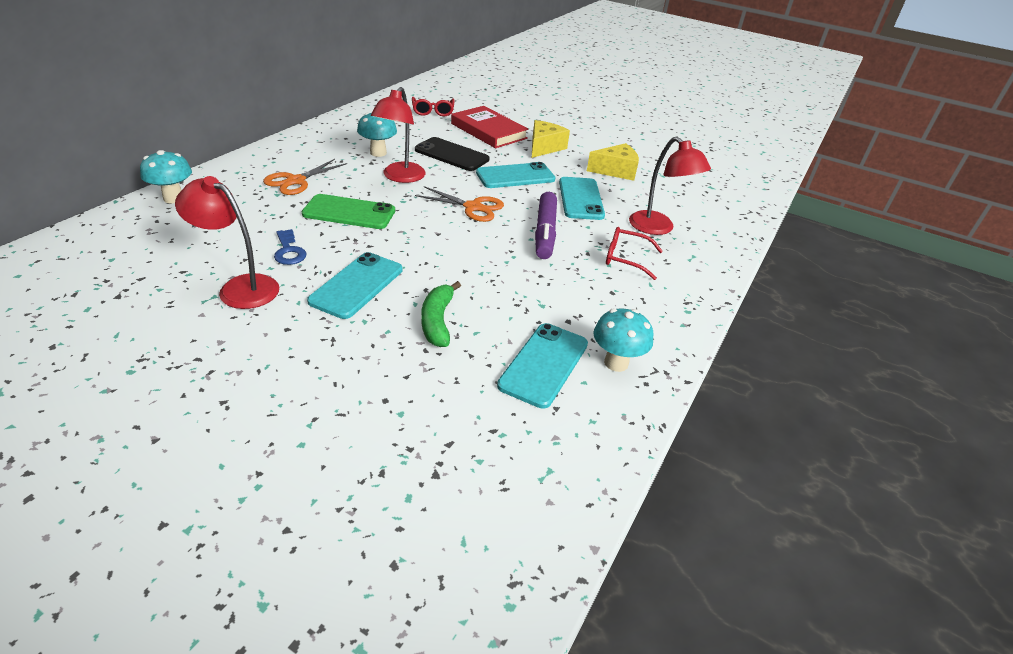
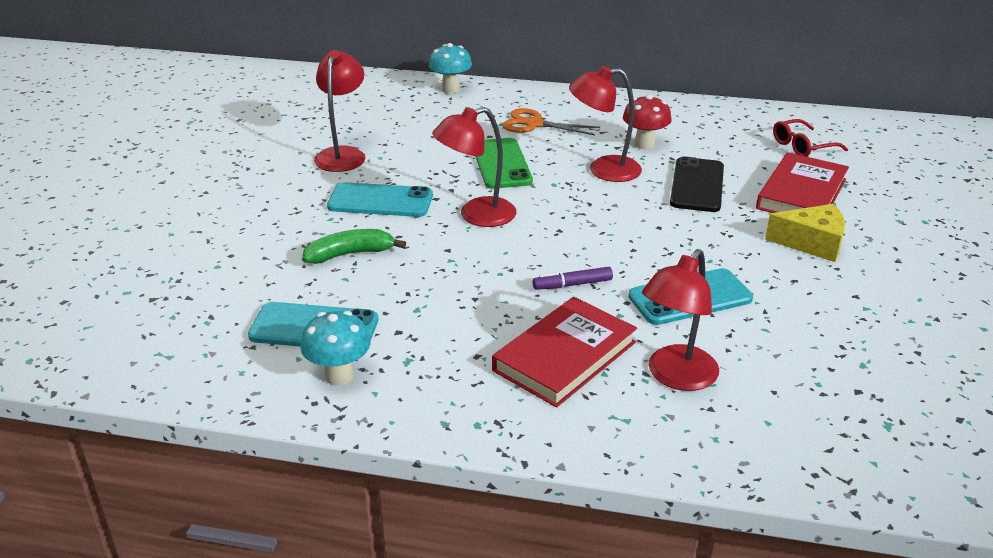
camera: 75 degrees right, 5 degrees down
blue key [274,229,307,265] -> none
turquoise mushroom [357,113,397,157] -> red mushroom [623,95,672,149]
orange scissors [415,186,504,222] -> none
turquoise phone [476,162,555,188] -> none
purple marker [535,192,557,259] -> purple marker [533,267,613,290], size x0.57
yellow cheese [587,143,639,181] -> none
red glasses [606,227,663,280] -> red book [492,297,637,408]
none -> red lamp [432,107,517,227]

